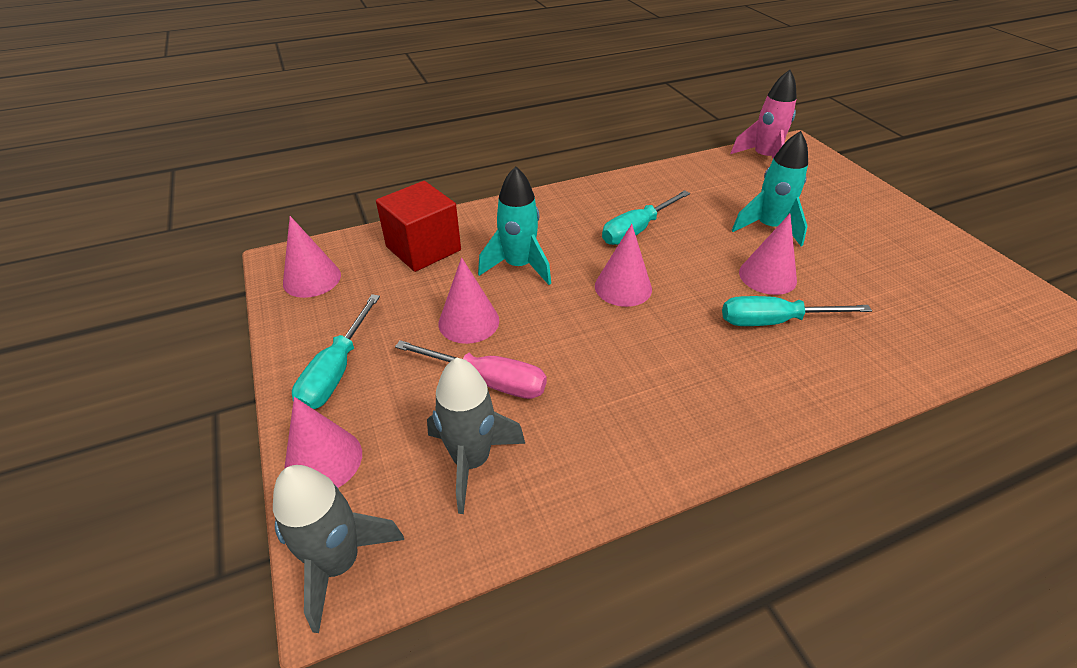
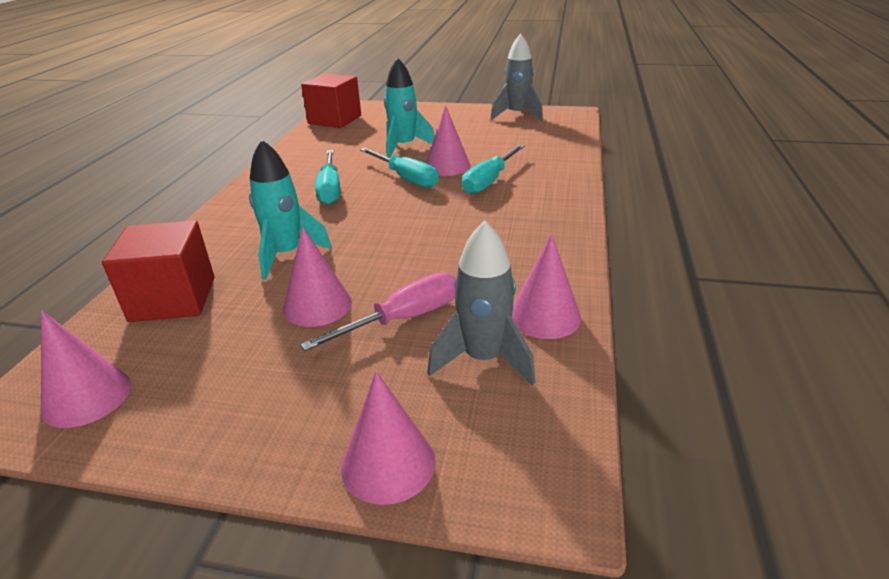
camera: 55 degrees left, 10 degrees down
grey rocket [273,465,404,633] -> grey rocket moved to [491,33,543,121]
turquoise screwdriver [292,294,380,409] -> turquoise screwdriver moved to [360,148,439,188]
pink cone [595,224,652,307] -> pink cone moved to [512,234,581,339]
pink rocket [730,70,797,158] -> red cube [301,73,361,128]

